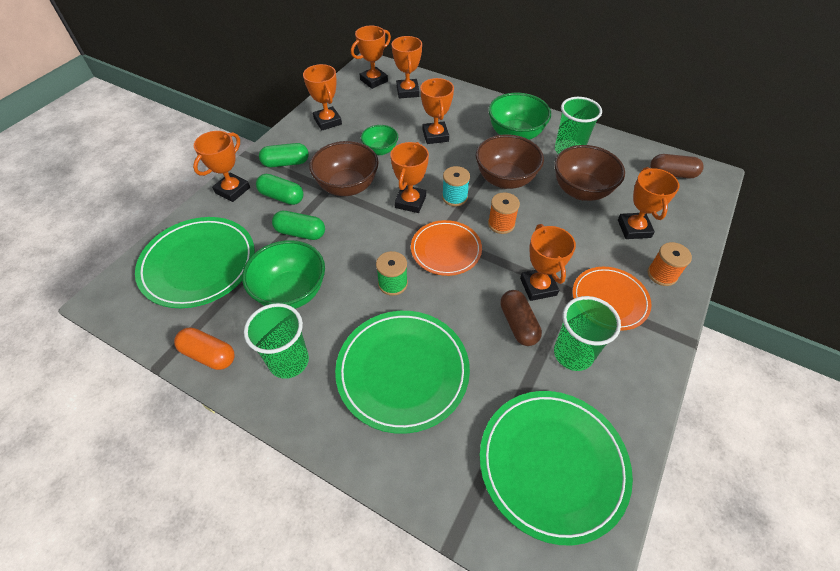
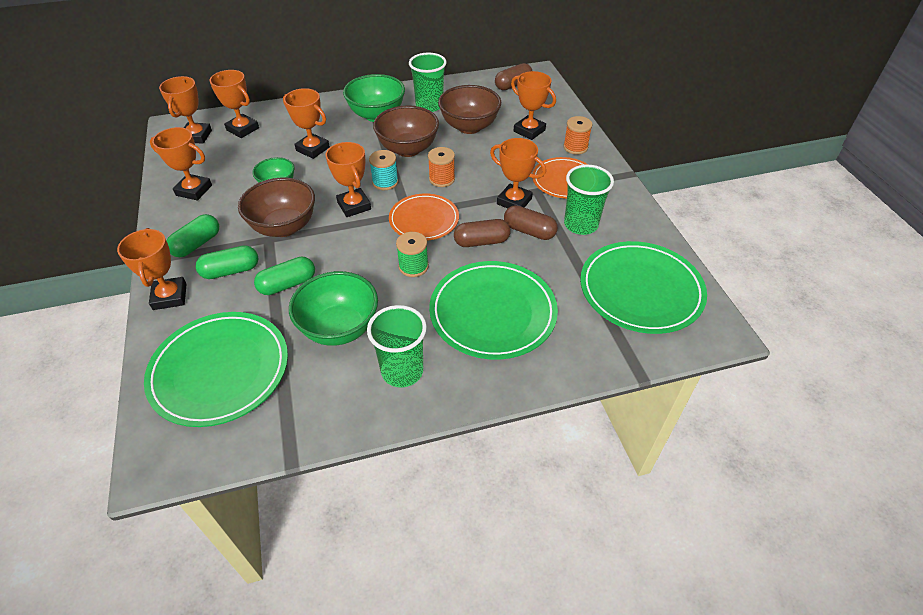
camera: 45 degrees left, 5 degrees down
orange capsule [174,327,235,370] -> none
none -> brown capsule [454,219,511,247]

